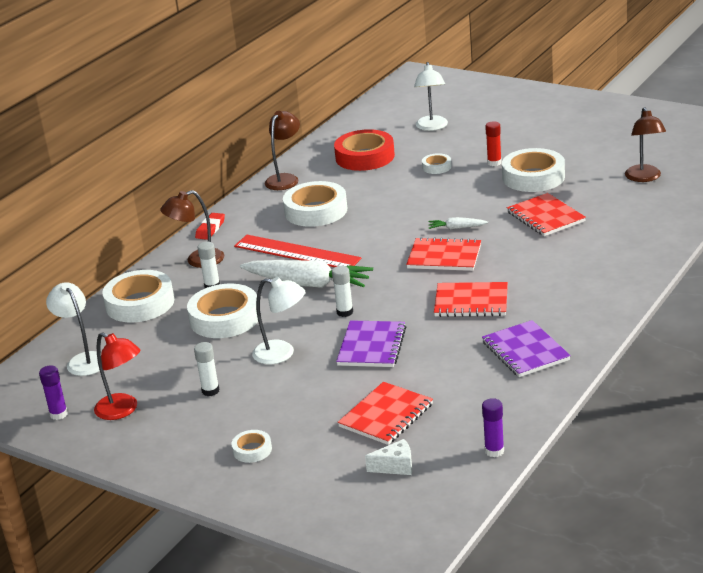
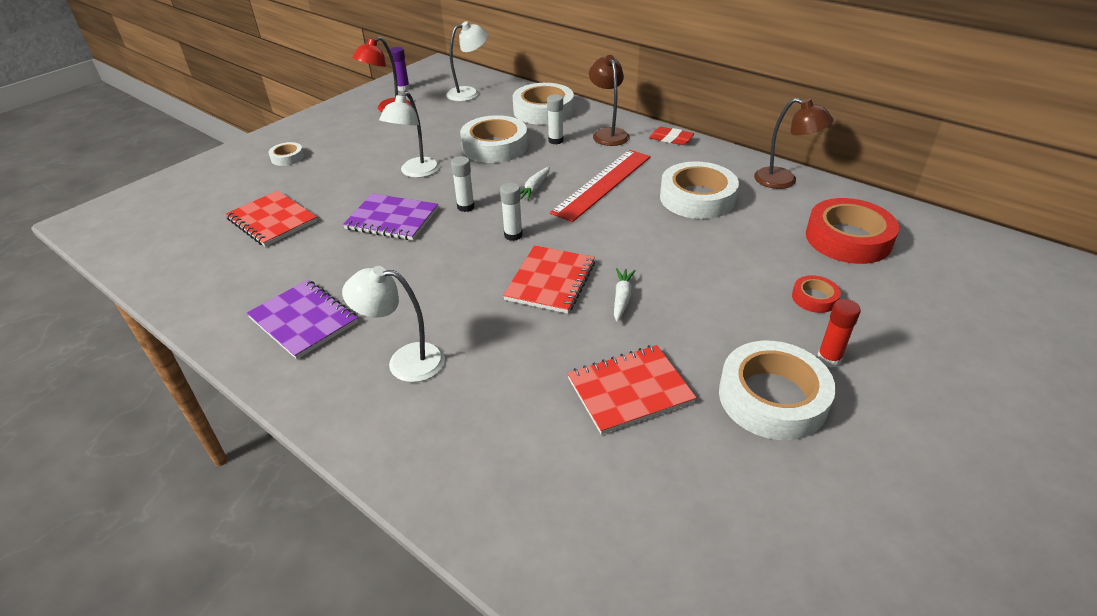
camera: 95 degrees right, 10 degrees up
white glue stick [194,342,220,396] -> white glue stick moved to [500,183,523,241]
white carrot [240,260,373,288] -> white carrot [520,167,550,201], size x0.45
white cheese [365,439,412,475] -> none
white lamp [414,62,448,131] -> white lamp moved to [342,266,445,382]
white tape [422,153,452,174] -> red tape [792,275,841,313]
red notebook [434,282,508,317] -> none
purple notebook [482,320,571,377] -> purple notebook turned 60 degrees clockwise [247,280,358,359]
purple glue stick [482,398,504,457] -> none
brown lamp [625,107,666,182] -> none

